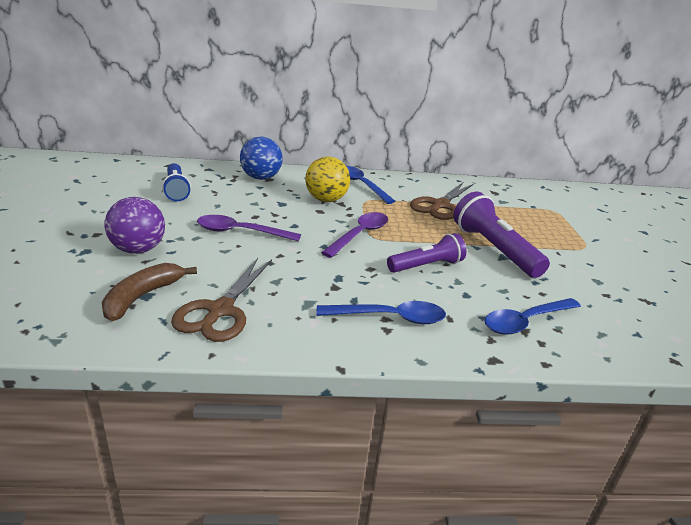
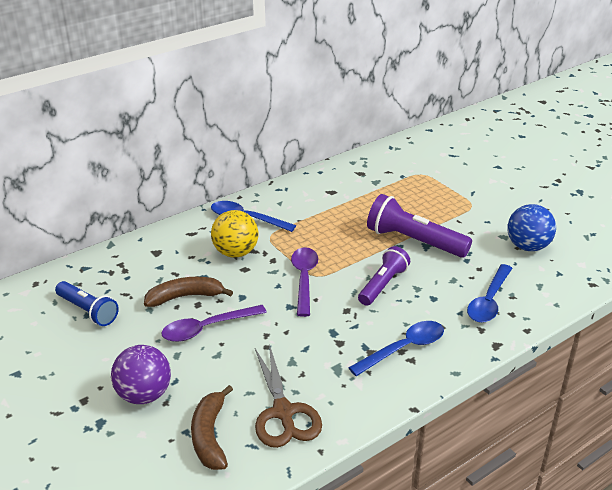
camera: 30 degrees left, 5 degrees up
blue ball [240,137,283,180] -> blue ball moved to [507,204,556,251]
brown scissors [410,182,474,220] -> none
none -> brown banana [144,277,233,307]

